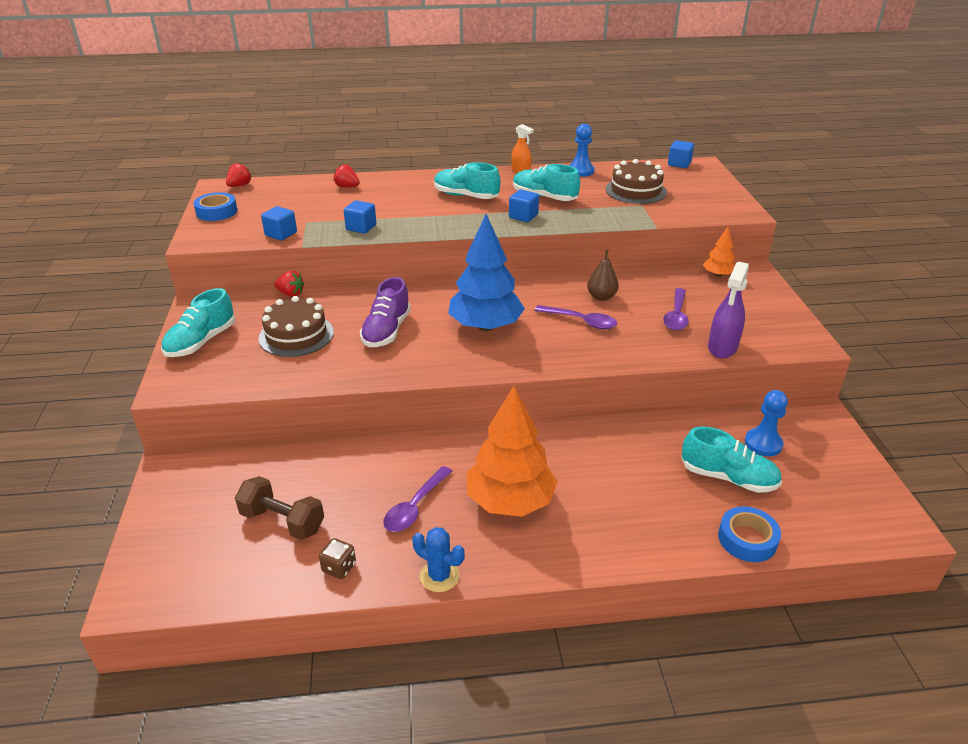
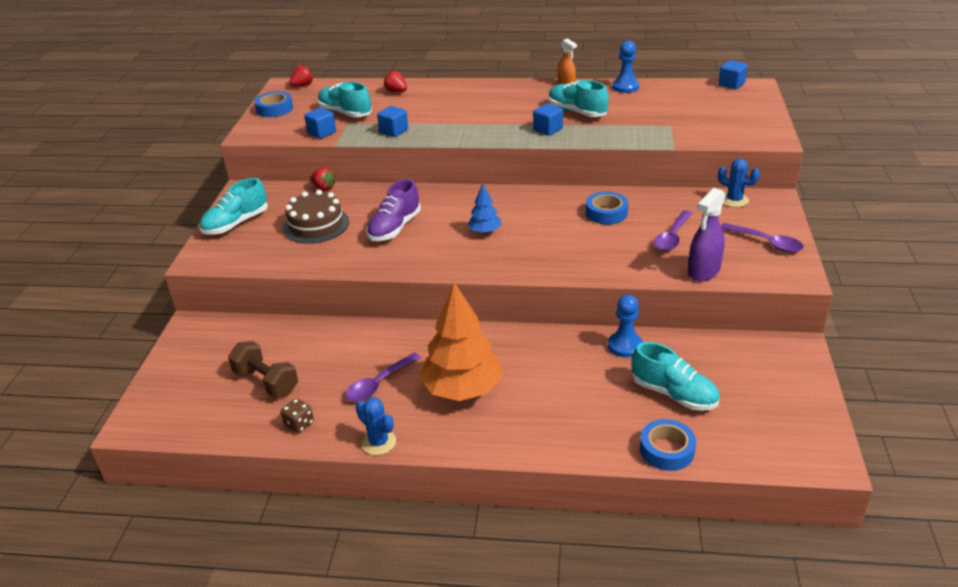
camera: 15 degrees right, 0 degrees up
turquoise shoe [434,162,501,199] -> turquoise shoe moved to [318,82,372,117]
blue tree [448,214,525,331] -> blue tree [467,183,501,234], size x0.48
purple spoon [534,305,617,329] -> purple spoon moved to [721,223,804,252]
brown pear [587,249,619,301] -> blue tape [586,192,628,224]
brown cake [606,159,667,204] -> none
orange tree [703,227,735,277] -> blue cactus [718,158,760,207]
blue pawn [745,390,788,456] -> blue pawn moved to [608,295,643,357]

